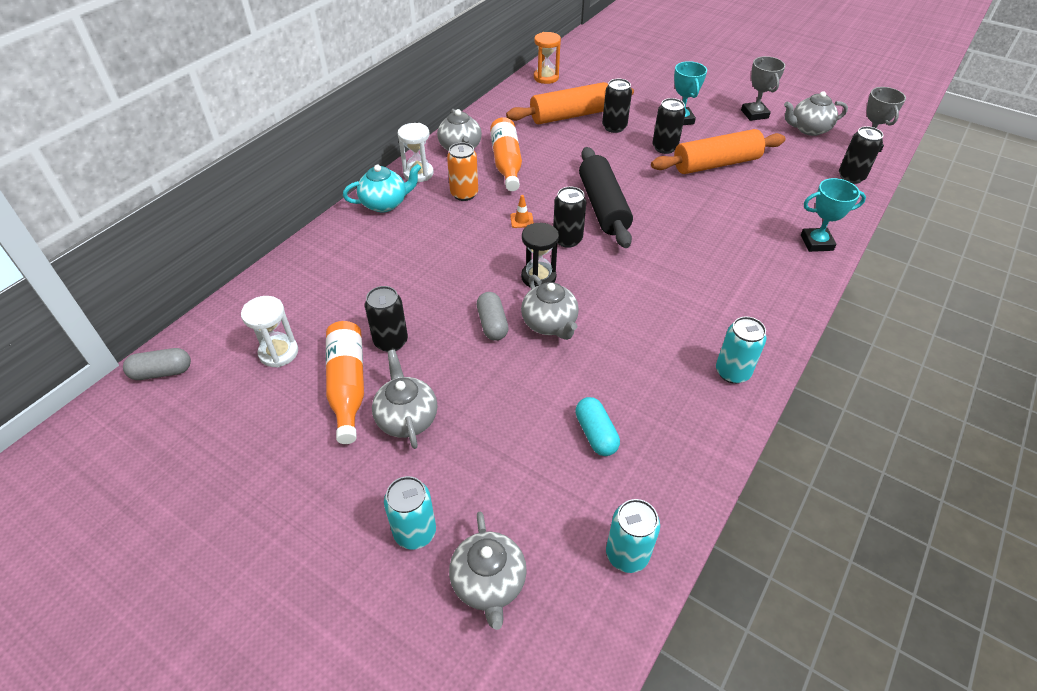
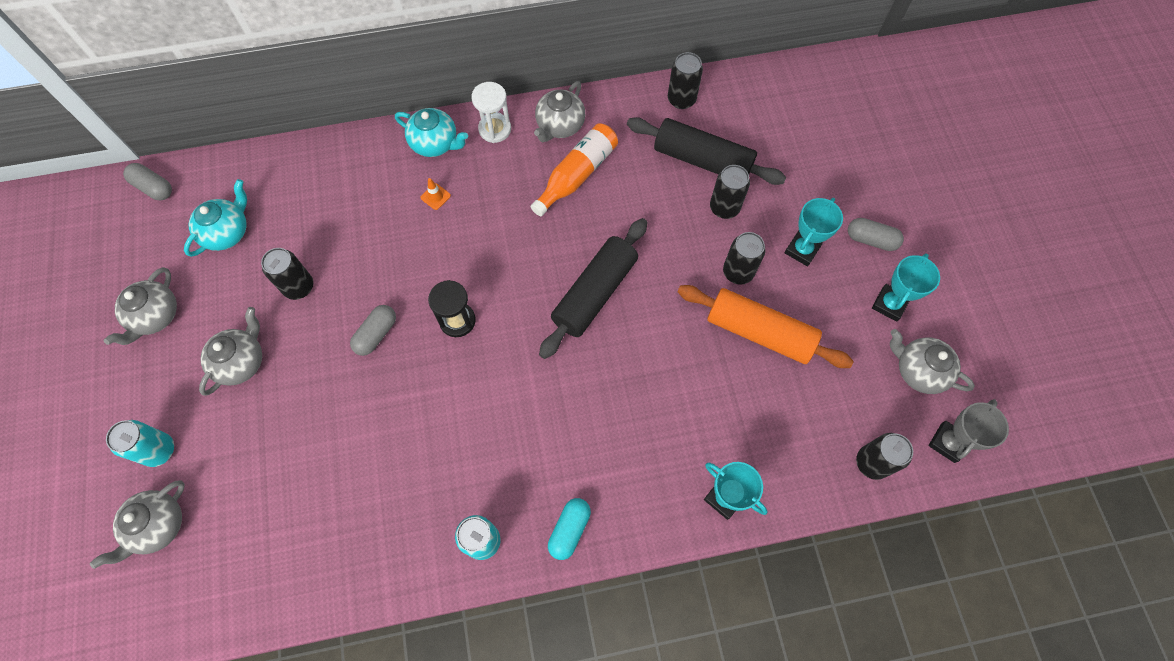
camera: 45 degrees right, 20 degrees up
white hourglass [241,296,298,368] -> turquoise teapot [184,179,247,257]
orange bottle [326,321,364,444] -> none
orange can [447,142,478,201] -> none
orange rolling pin [506,82,634,124] -> black rolling pin [627,117,786,185]
orange traffic cone [510,195,534,228] -> orange traffic cone moved to [420,178,451,210]
grey teapot [521,275,579,340] -> grey teapot moved to [104,267,177,345]
orange hourglass [534,32,561,84] -> none
black can [553,187,586,248] -> black can moved to [668,52,703,109]
turquoise capsule [575,397,620,456] -> turquoise capsule moved to [548,498,591,560]
turquoise can [606,499,660,573] -> none
grey trophy [741,56,785,121] -> turquoise trophy [872,253,940,322]
none -> grey capsule [848,218,904,251]

